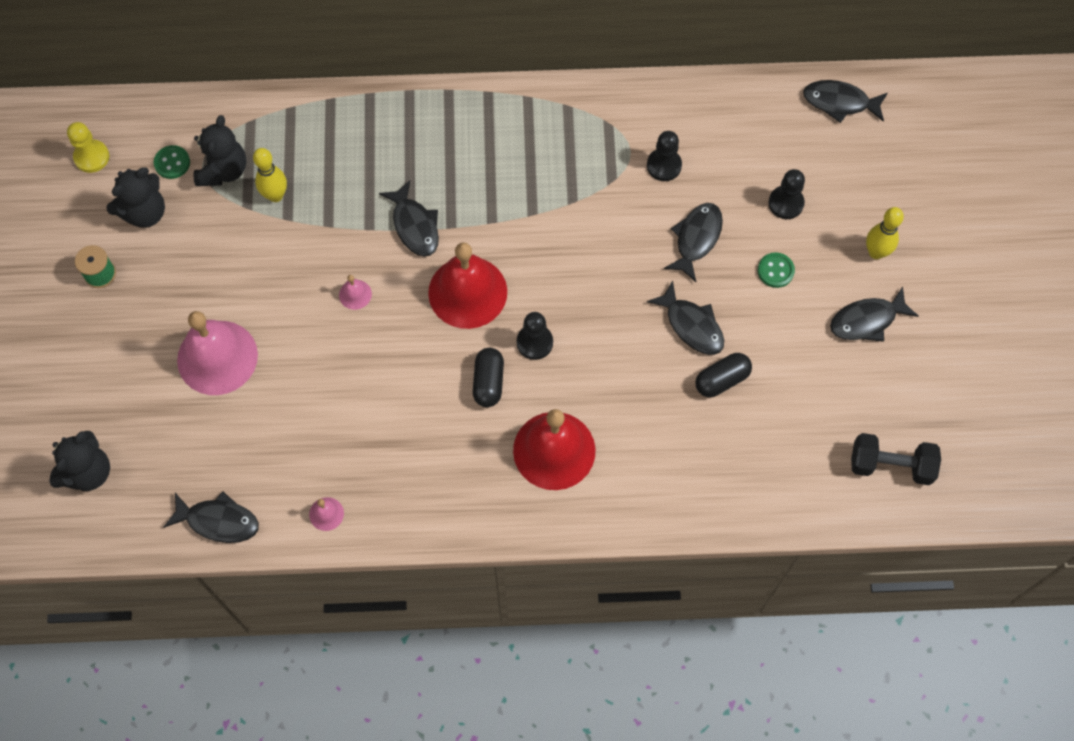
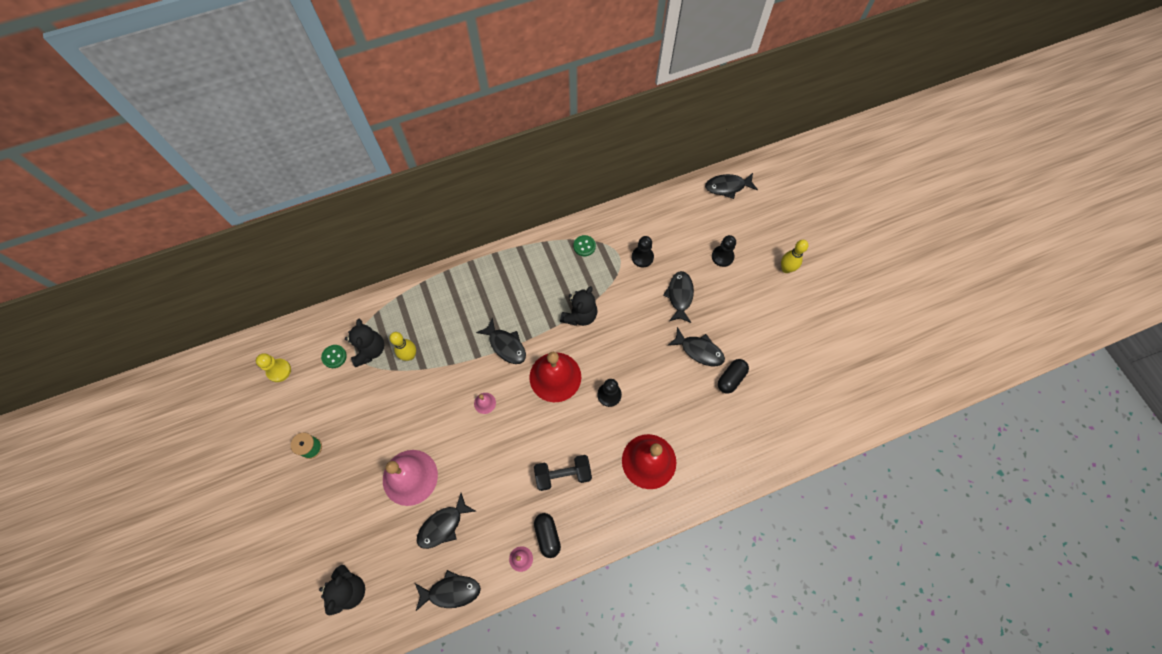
camera: 20 degrees left, 0 degrees up
black teddy bear [107,167,165,228] -> black teddy bear moved to [560,286,598,326]
black capsule [473,348,504,407] -> black capsule moved to [534,513,561,558]
green button [758,252,795,288] -> green button moved to [573,235,596,256]
black fish [830,286,919,342] -> black fish moved to [417,493,475,549]
black dumbbell [851,433,941,485] -> black dumbbell moved to [534,455,592,491]

